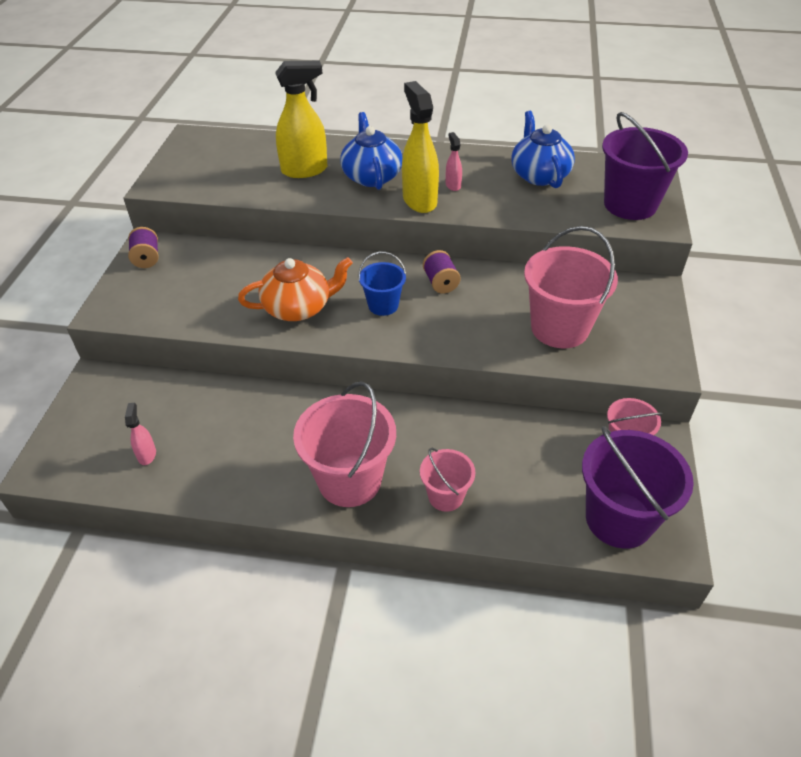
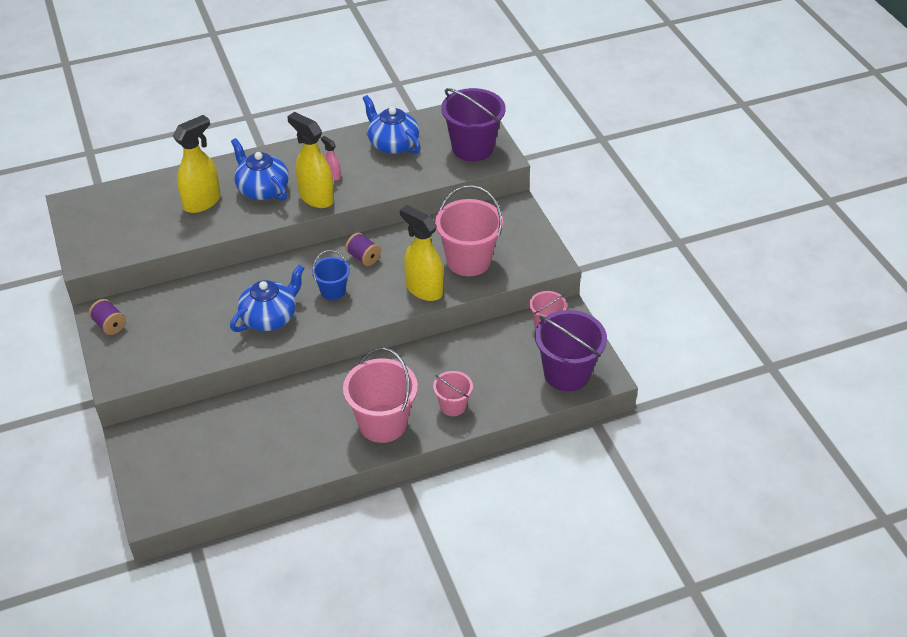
camera: 30 degrees left, 0 degrees up
pink spray bottle [125,403,156,465] -> none
orange teapot [238,257,353,321] -> blue teapot [230,264,304,332]
none -> yellow spray bottle [400,205,444,301]

